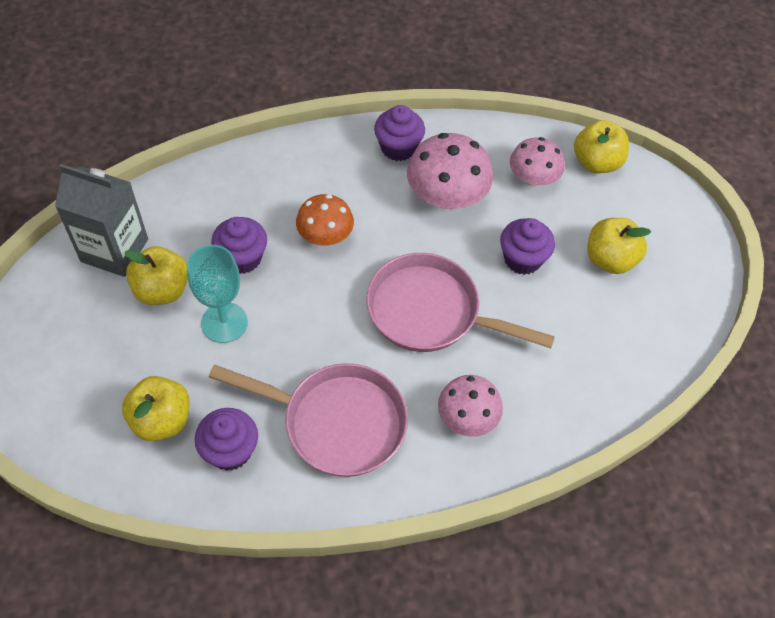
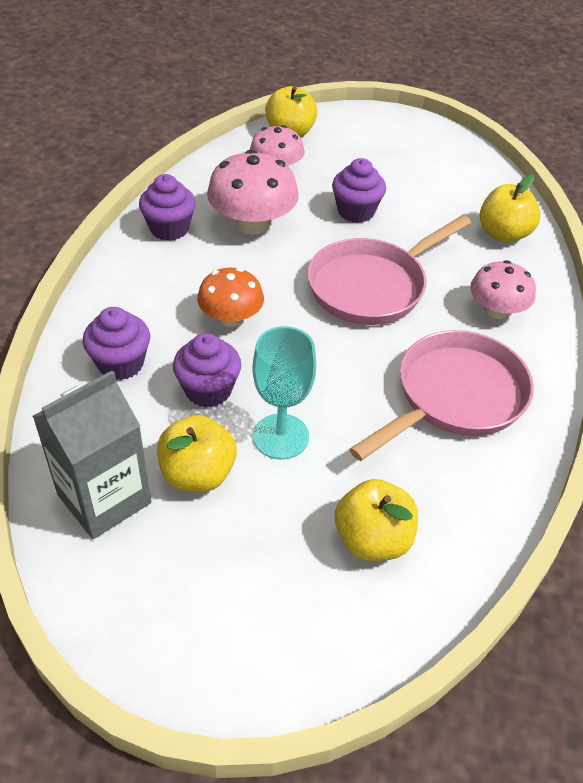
camera: 60 degrees left, 10 degrees down
purple cupcake [195,408,258,471] -> purple cupcake moved to [83,307,150,380]
yellow apple [587,218,651,274] -> yellow apple moved to [480,174,541,243]

